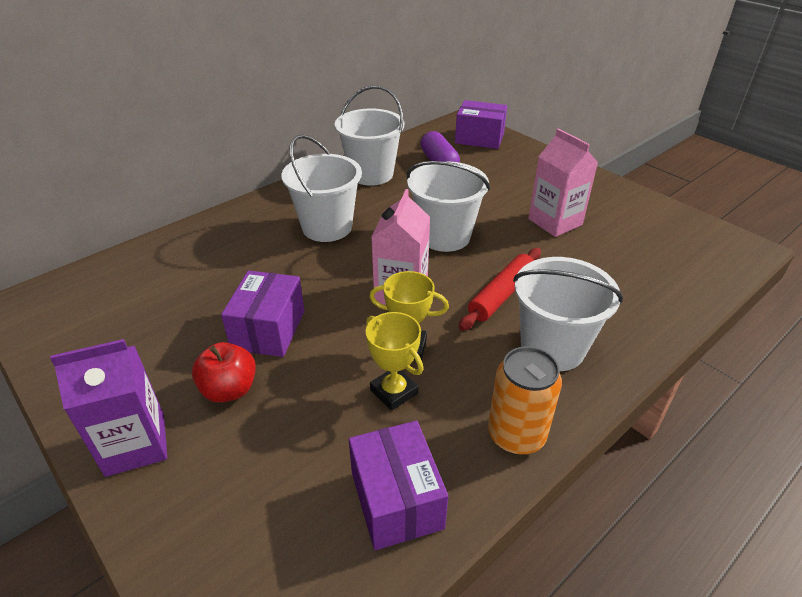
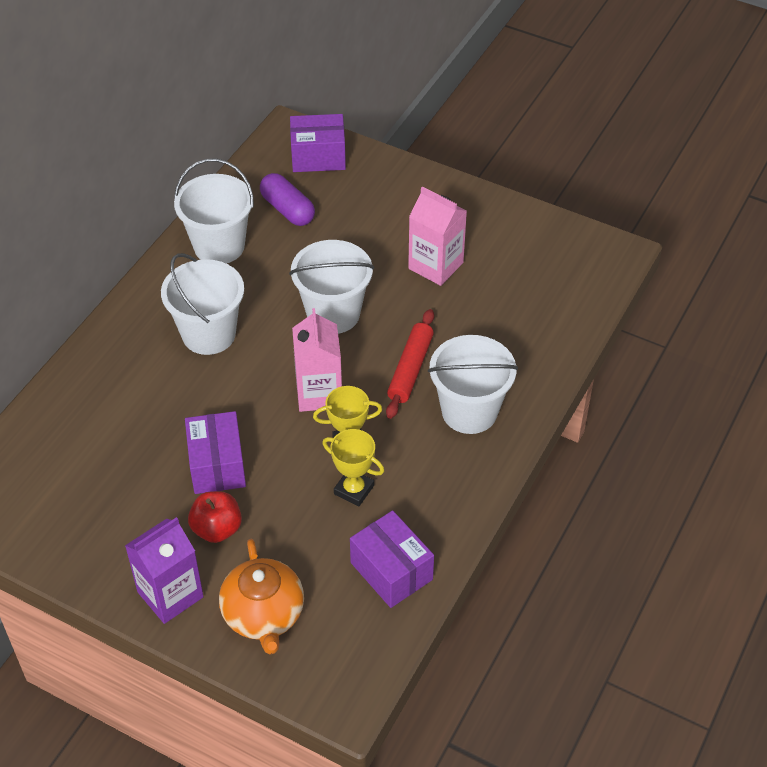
camera: 20 degrees left, 10 degrees up
orange can [488,346,562,455] -> none
none -> orange teapot [219,539,304,654]

